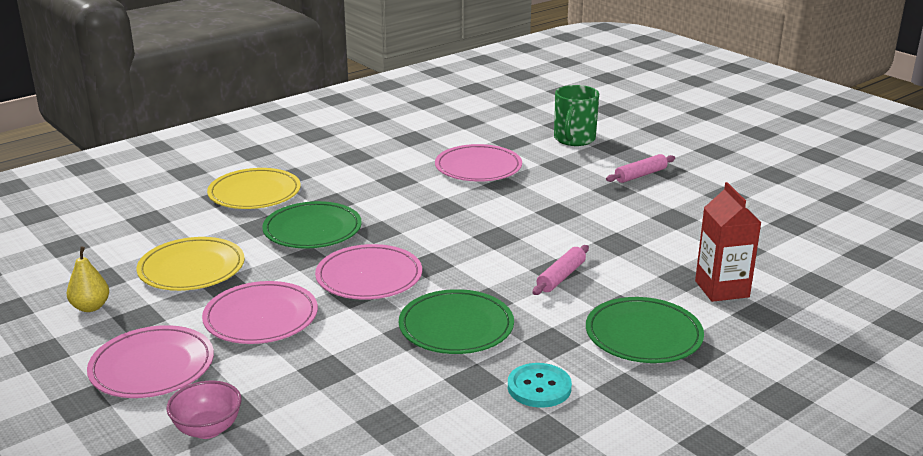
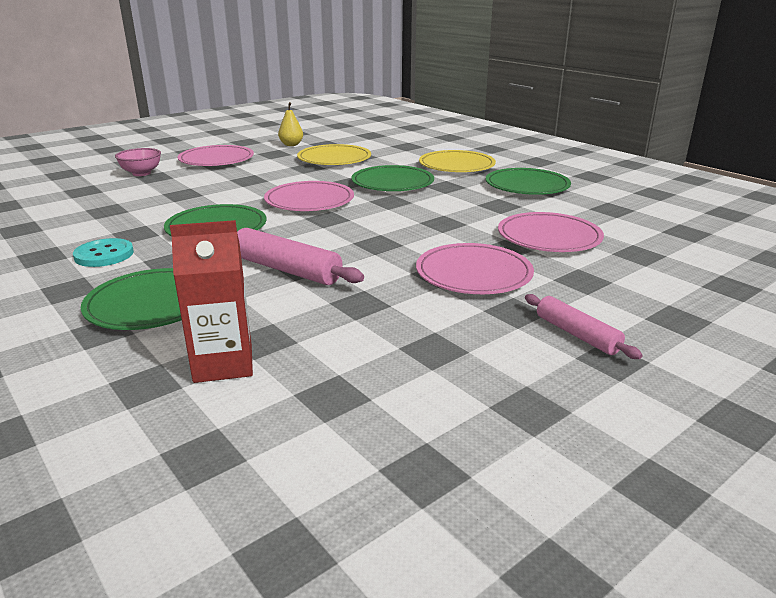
camera: 90 degrees right, 0 degrees up
pink plate [202,281,318,344] -> pink plate moved to [416,243,534,294]
pink rolling pin [532,245,589,295] -> pink rolling pin [237,228,364,285], size x1.57
green mug [554,85,599,146] -> none
none -> green plate [486,168,571,195]

